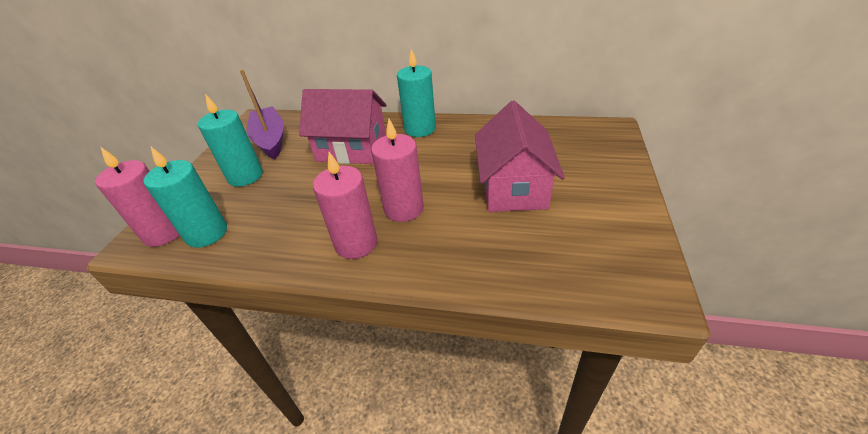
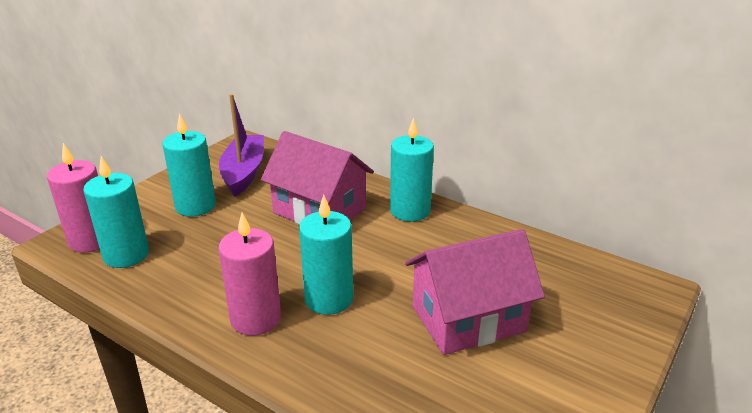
camera: 20 degrees right, 10 degrees down
pink candle [371,119,424,222] -> turquoise candle [299,195,353,315]
pink house [475,101,565,212] -> pink house turned 45 degrees clockwise [405,229,545,355]

